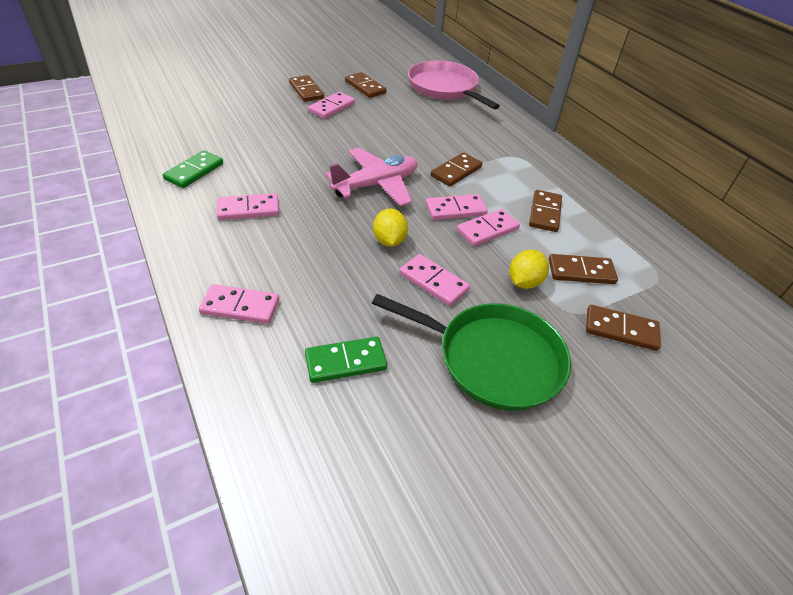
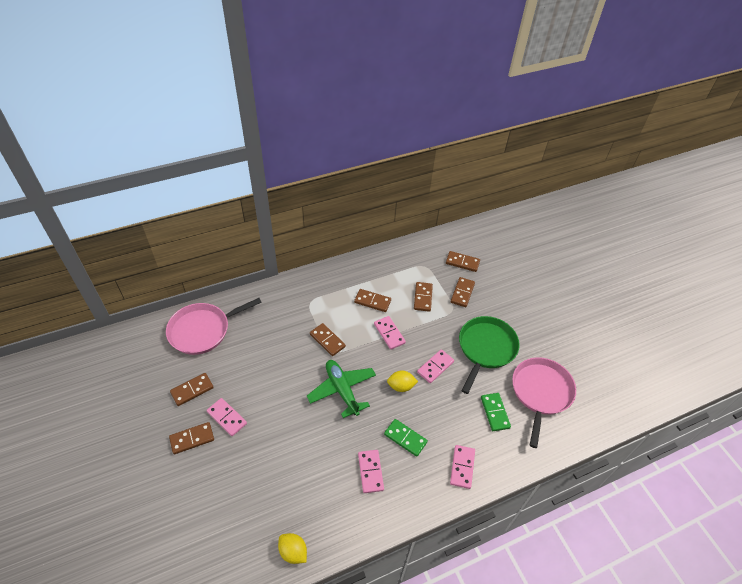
camera: 85 degrees left, 5 degrees up
green domino [163,150,223,188] -> green domino moved to [384,419,428,457]
pink plane [325,148,417,206] -> green plane [307,360,376,418]
pink domino [426,194,488,220] -> none
yellow lemon [509,250,549,289] -> yellow lemon moved to [278,533,307,564]
none -> brown domino [446,251,480,272]
none -> pink pan [512,357,576,448]

